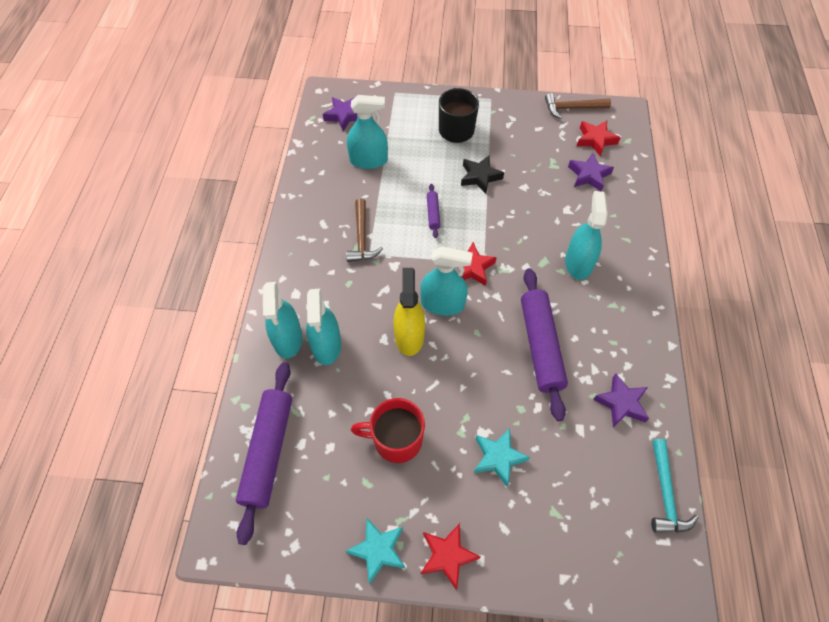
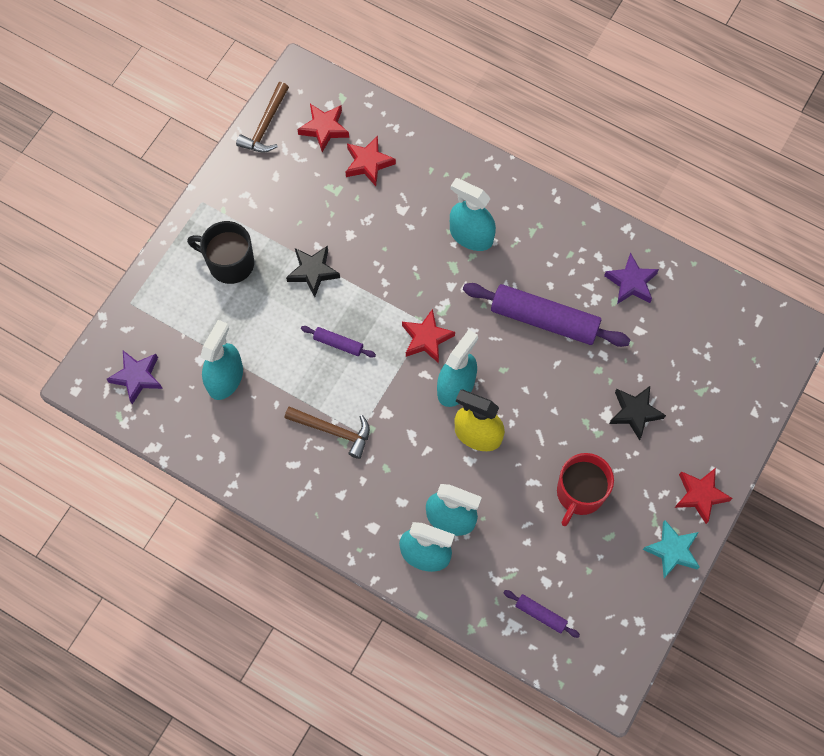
camera: 65 degrees left, 10 degrees up
purple rolling pin [236,362,292,545] -> purple rolling pin [504,590,580,638], size x0.46
turquoise star [474,428,530,487] -> black star [609,386,666,441]
purple star [568,153,614,191] -> red star [346,136,396,186]
turquoise hammer [651,439,699,533] -> none

